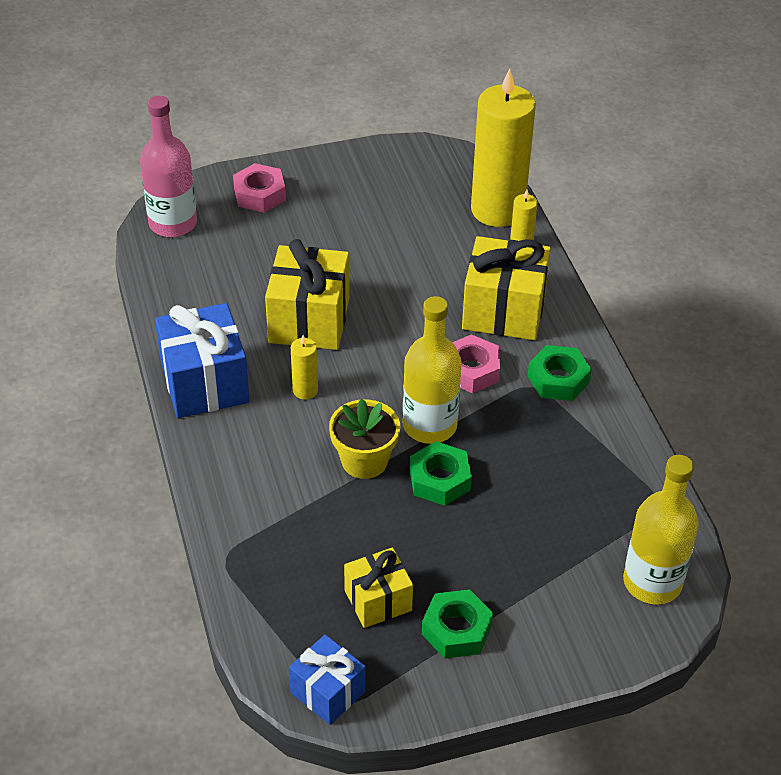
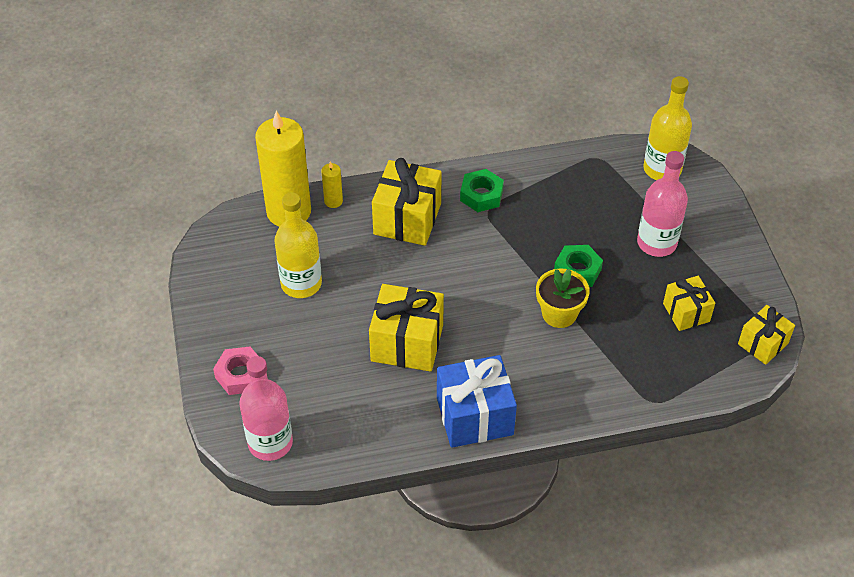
camera: 85 degrees left, 5 degrees up
blue gift [289,635,366,725] -> yellow gift [738,305,795,365]
yellow candle [291,335,318,400] -> none
yellow bottle [403,296,462,444] -> yellow bottle moved to [275,192,322,298]
green nut [422,589,493,659] -> none
pink nut [452,334,500,393] -> none
none -> pink bottle [637,151,688,257]

